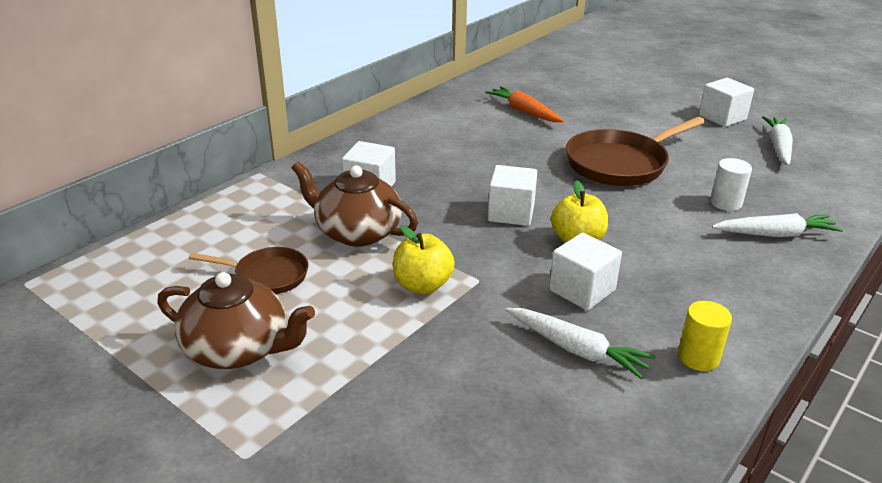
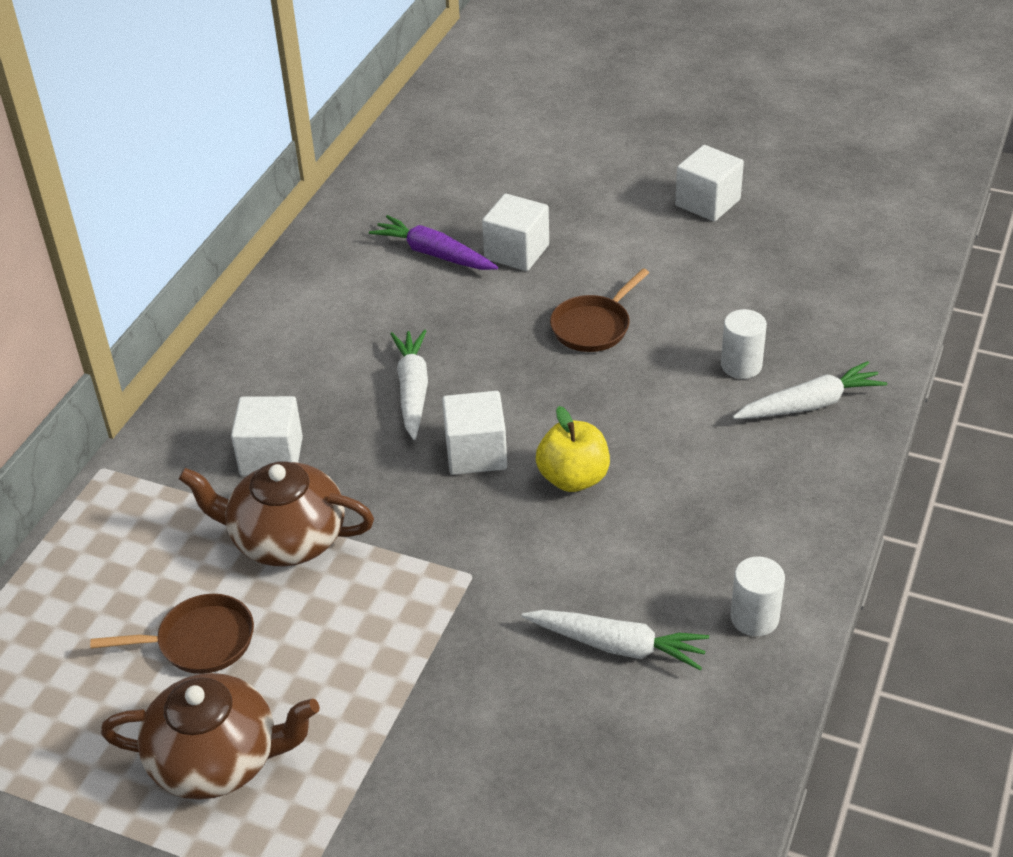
camera: 15 degrees left, 10 degrees up
yellow apple [393,226,455,294] -> none
orange carrot [485,86,564,122] -> purple carrot [369,215,498,270]
white cube [549,232,622,311] -> white cube moved to [482,194,549,271]
brown pan [566,117,705,186] -> brown pan [550,268,649,352], size x0.57
yellow cylinder [678,301,732,371] -> white cylinder [731,556,785,636]
white carrot [762,116,793,166] -> white carrot moved to [390,329,428,440]

